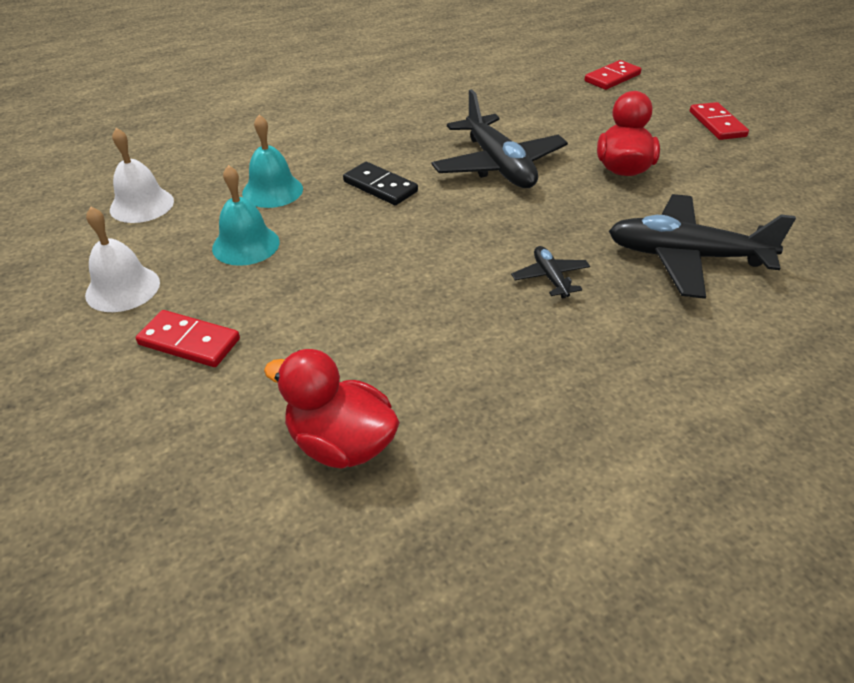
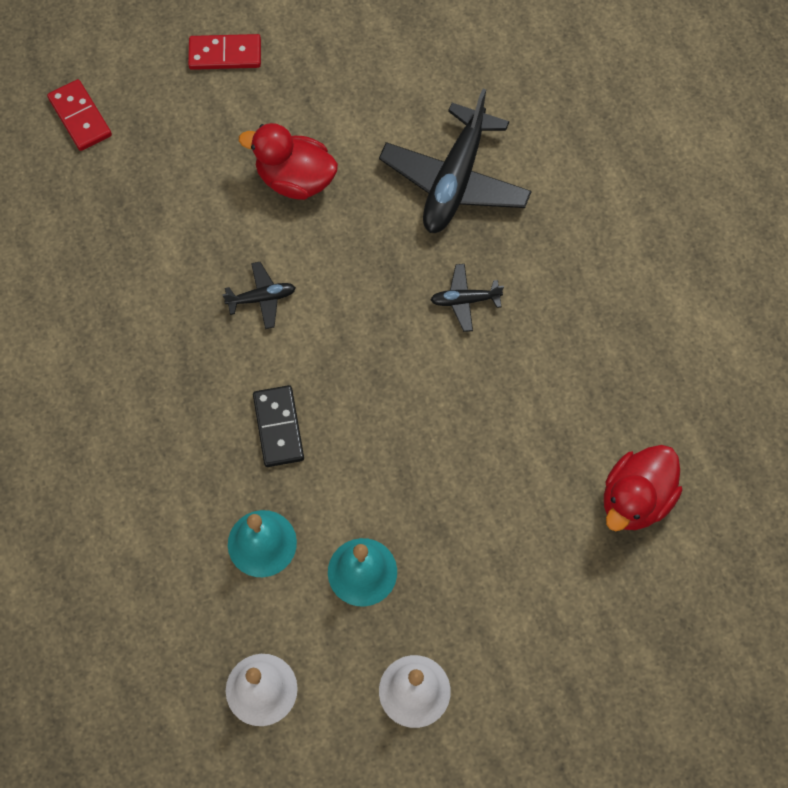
camera: 80 degrees left, 25 degrees up
red domino [136,310,240,367] -> none
black domino [343,162,418,205] -> black domino turned 60 degrees counterclockwise [253,385,304,467]
black plane [431,89,568,188] -> black plane [222,262,296,329], size x0.46

